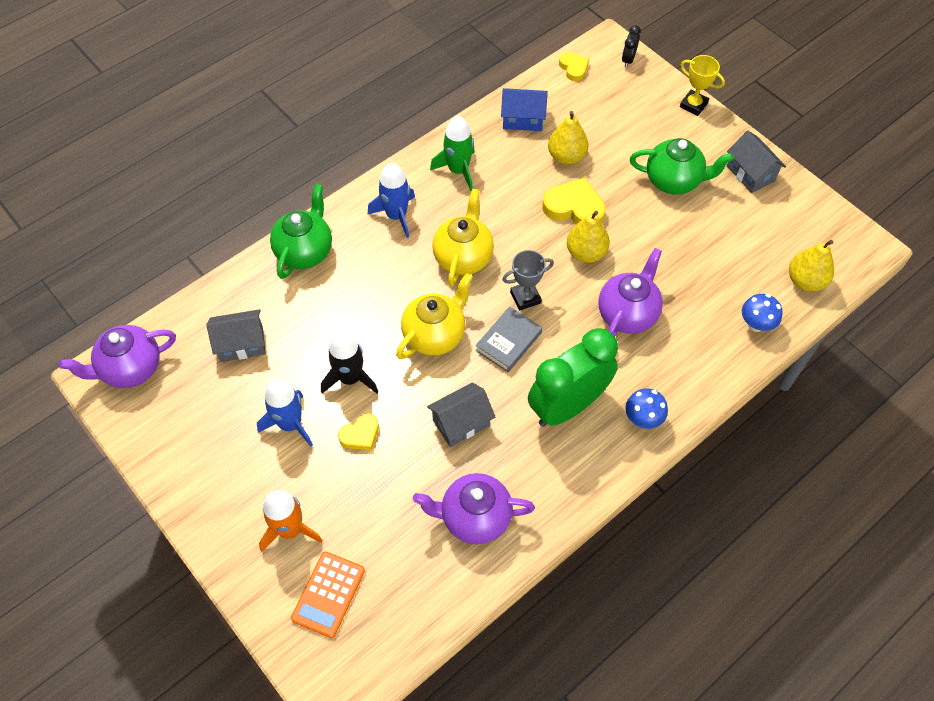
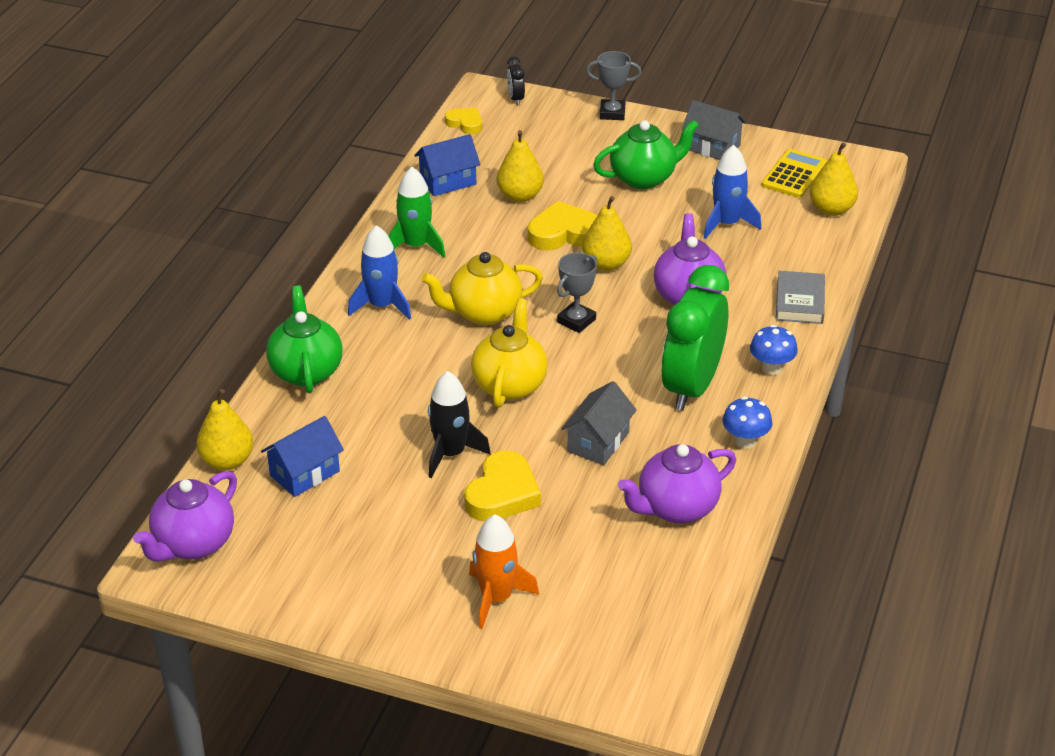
camera: 30 degrees left, 20 degrees down
grey house [206,309,266,362] -> blue house [261,416,344,497]
blue rocket [257,379,313,446] -> blue rocket moved to [704,145,761,239]
orange calculator [291,551,365,638] -> none
yellow heart [338,414,379,451] -> yellow heart [464,450,541,521], size x1.68
yellow teapot [432,189,494,286] -> yellow teapot turned 90 degrees counterclockwise [421,252,543,325]
grey book [475,306,542,372] -> grey book moved to [776,271,825,324]
yellow trophy [680,55,725,116] -> grey trophy [586,51,642,120]
blue mushroom [742,294,783,332] -> blue mushroom moved to [722,397,772,449]
none -> yellow pear [196,389,253,470]
none -> yellow calculator [762,149,827,198]

